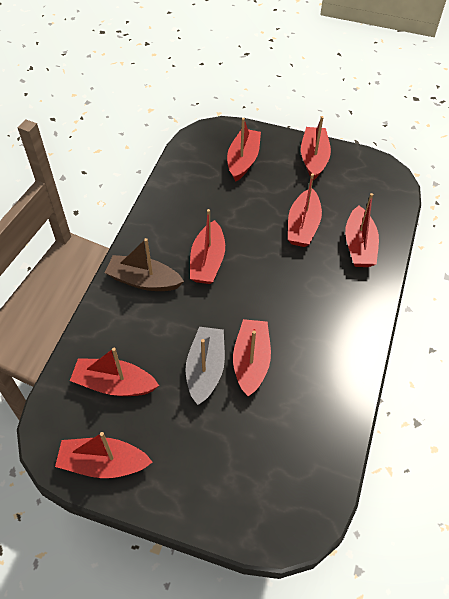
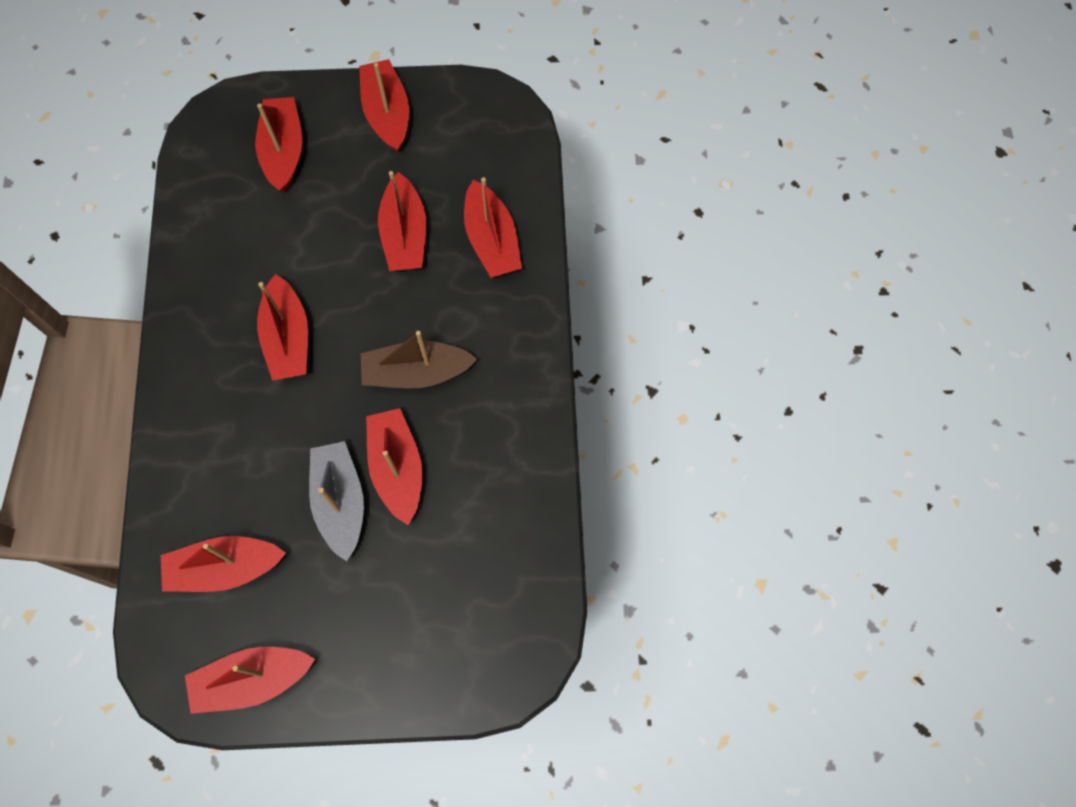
camera: 20 degrees left, 15 degrees up
brown boat [105,238,184,291] -> brown boat moved to [361,331,477,389]

